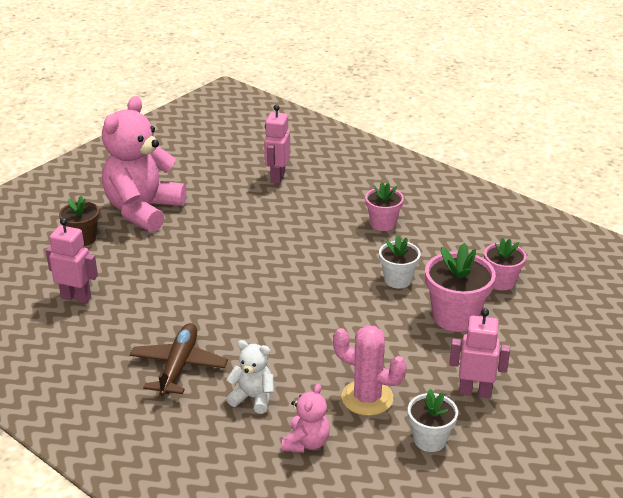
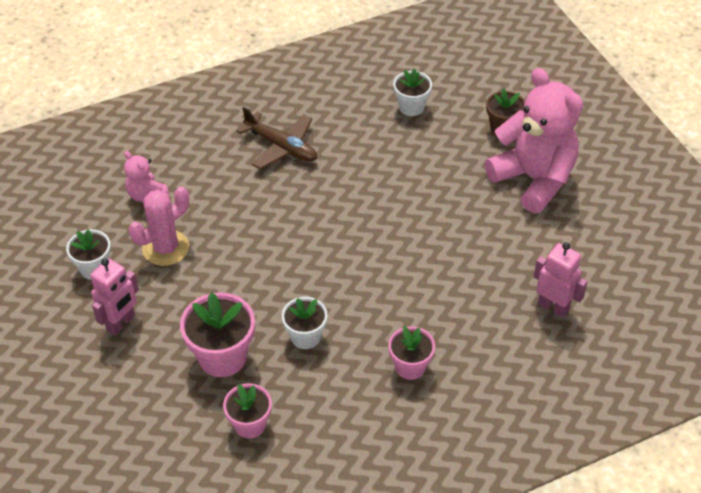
camera: 115 degrees right, 15 degrees up
pink robot [46,218,98,303] -> white flower pot [393,68,432,116]
white teddy bear [226,340,274,414] -> none

